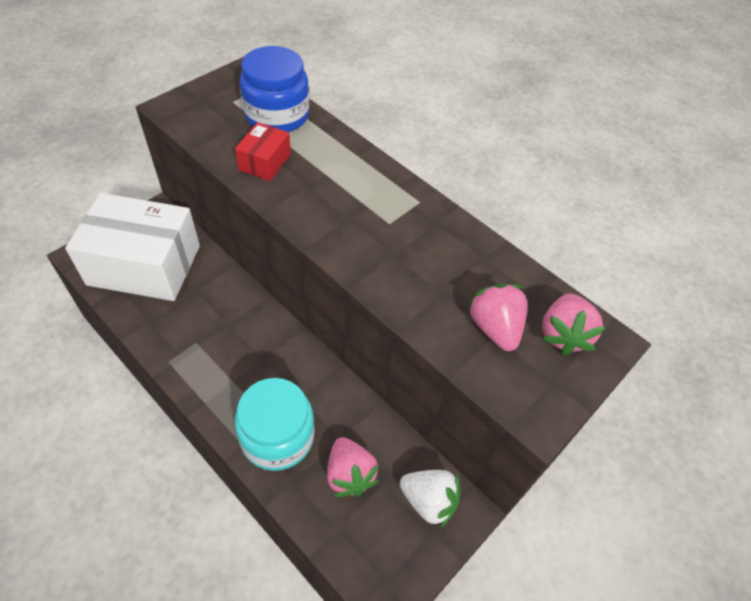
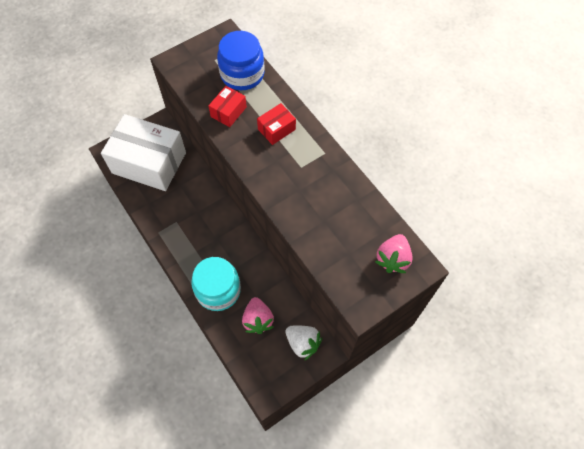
camera: 15 degrees right, 10 degrees up
pink strawberry [467,284,528,351] -> none
none -> red box [257,103,296,145]

